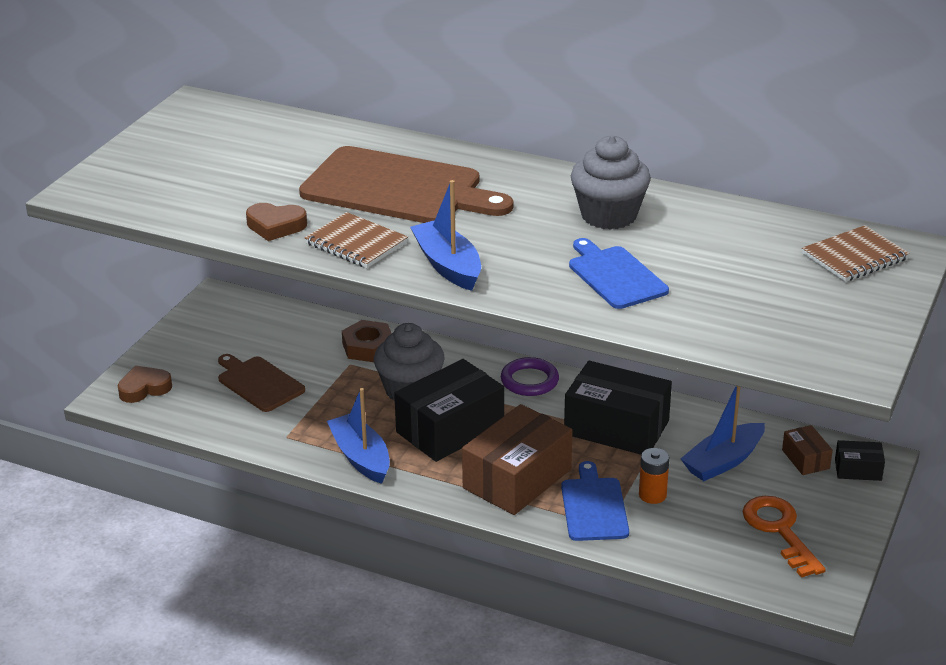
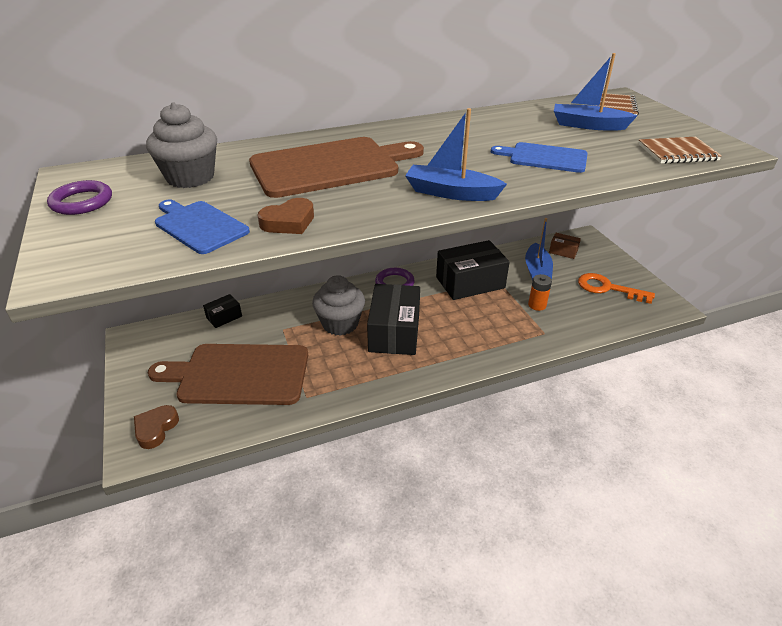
camera: 45 degrees left, 5 degrees up
brown cutting board [218,354,305,412] -> brown cutting board [148,344,308,405], size x1.80
brown notebook [304,212,408,268] -> brown notebook moved to [638,137,722,164]
blue boat [327,388,390,484] -> blue boat moved to [554,53,638,130]
brown nut [342,320,392,362] -> none
brown box [462,404,573,515] -> none
blue cutting board [561,461,629,541] -> blue cutting board moved to [155,200,250,254]
grey cupcake [571,135,651,230] -> grey cupcake moved to [146,102,217,188]
black box [835,440,885,481] -> black box moved to [203,294,242,328]
none -> purple ring [47,180,112,215]

